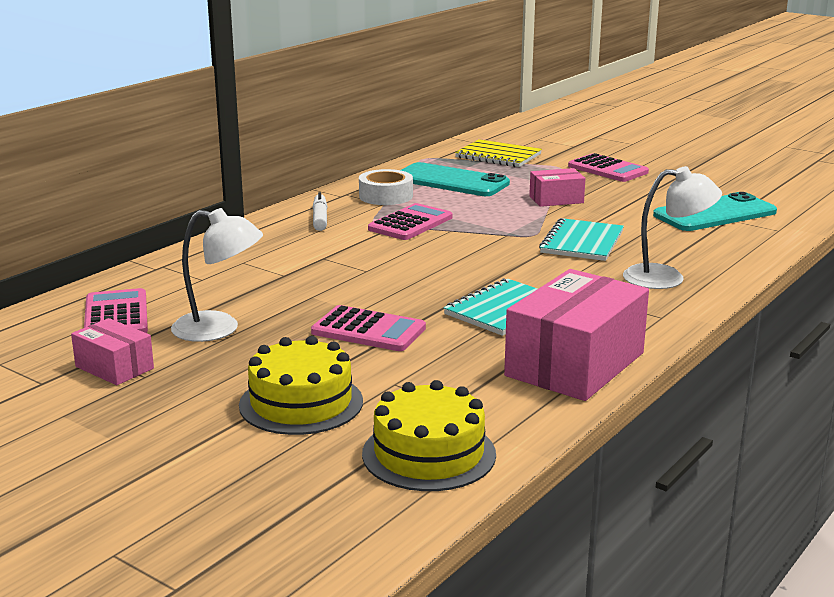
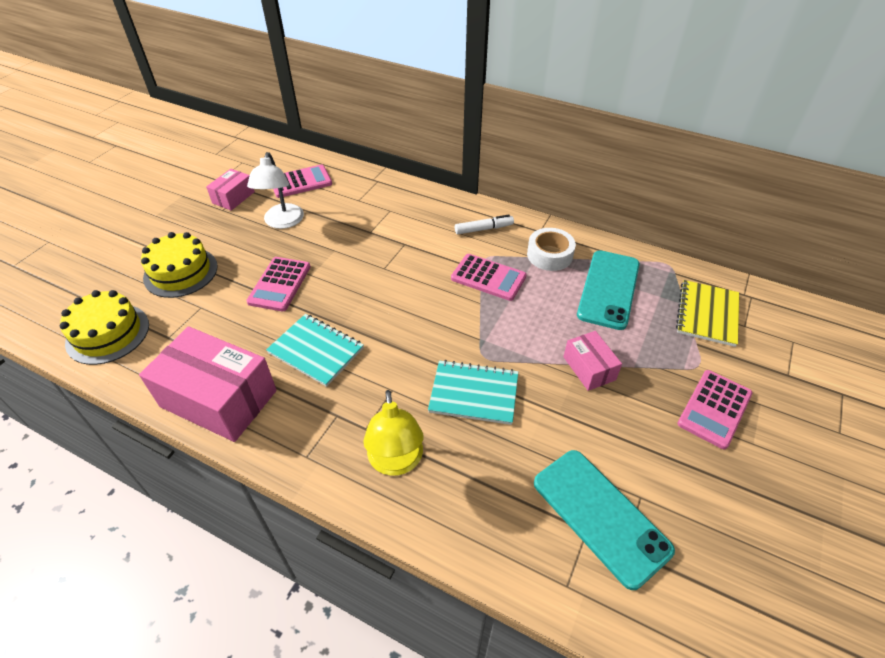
camera: 80 degrees right, 25 degrees up
white lamp [623,166,722,289] -> yellow lamp [363,390,423,476]

